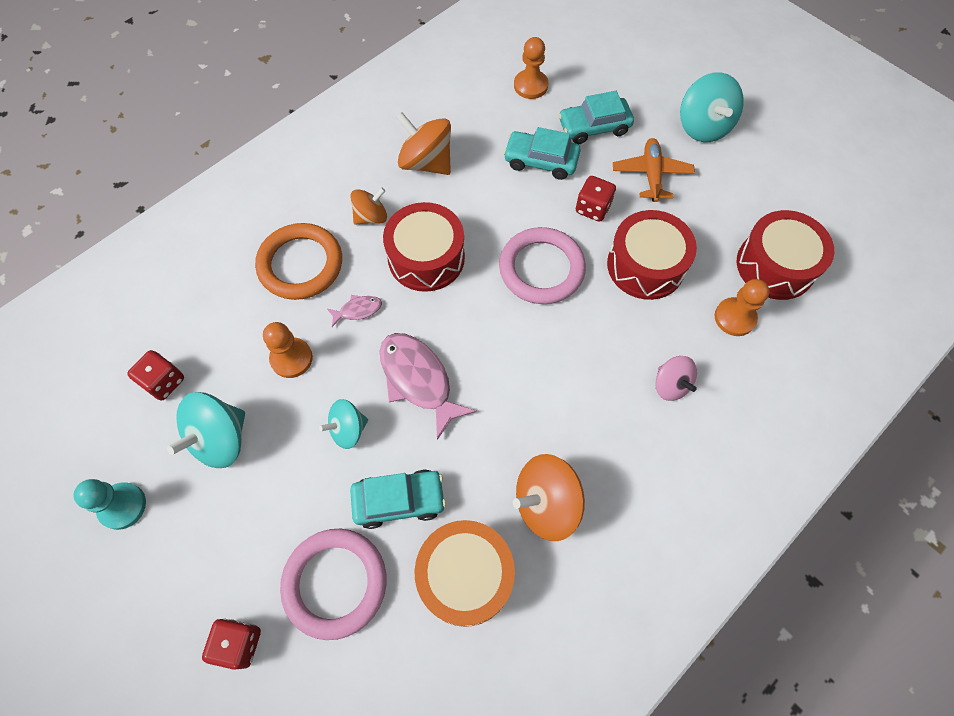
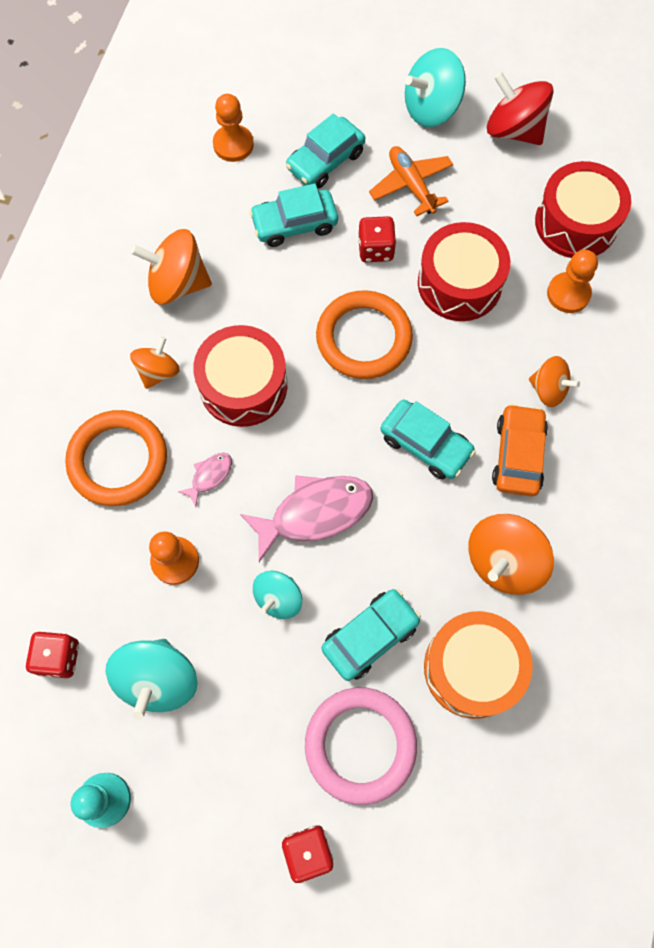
camera: 30 degrees left, 5 degrees up
pink fish [380,333,477,440] -> pink fish turned 135 degrees clockwise [240,475,373,562]
pink ring [499,227,586,304] -> orange ring [316,290,413,379]
pink spinning top [655,356,697,401] -> orange spinning top [529,356,580,407]
turquoise spinning top [680,72,744,142] -> turquoise spinning top turned 105 degrees clockwise [405,48,466,127]
none -> turquoise car [380,400,475,480]
none -> red spinning top [487,72,554,145]
none -> orange car [492,404,548,496]

